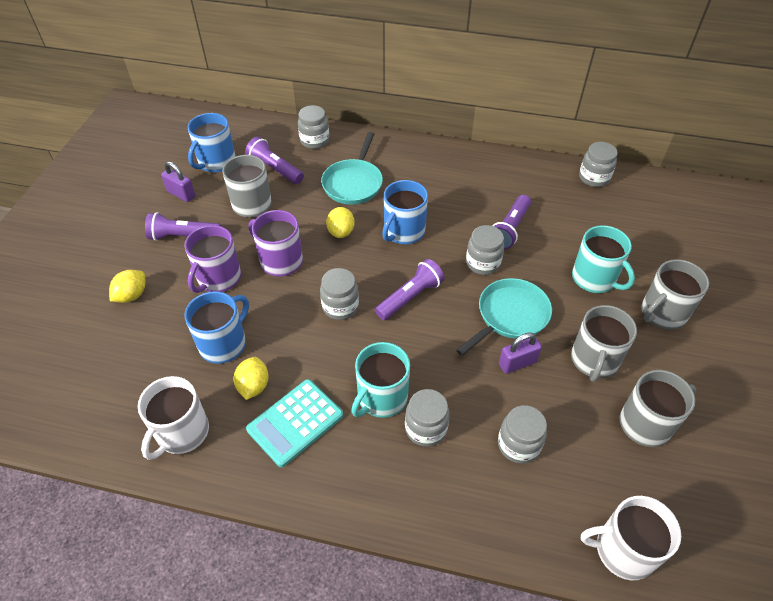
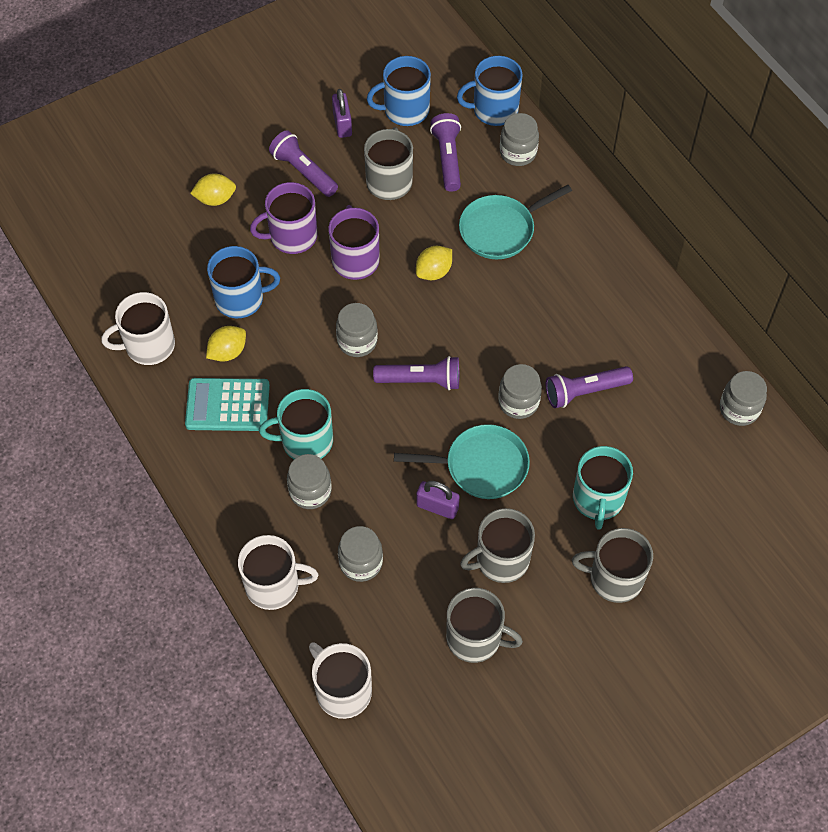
camera: 45 degrees right, 10 degrees up
blue mug [382,180,428,244] -> blue mug moved to [457,56,523,126]
none -> white mug [238,535,318,610]

